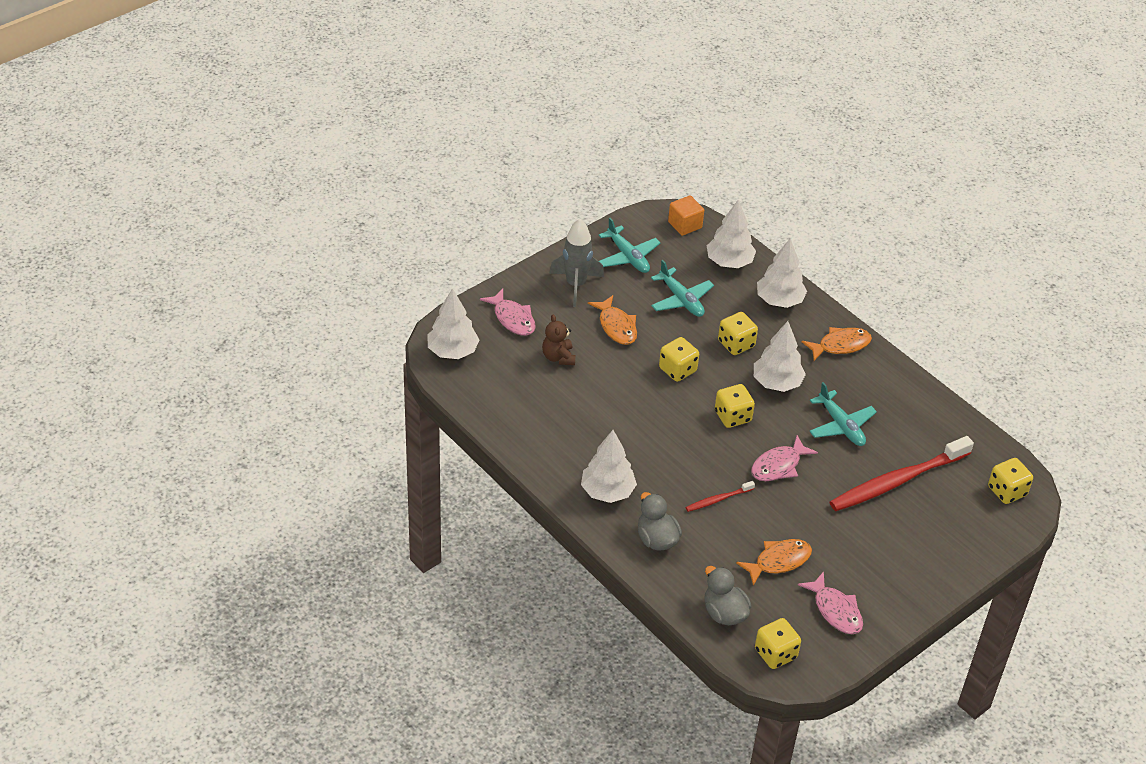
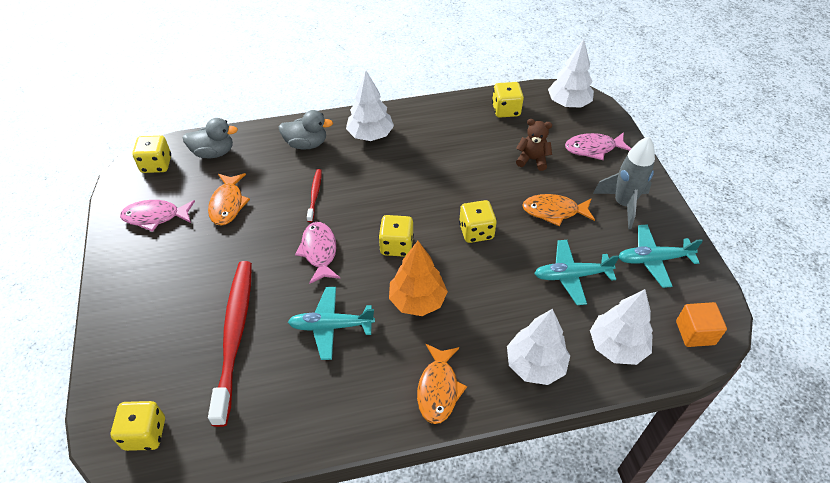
camera: 120 degrees right, 5 degrees up
yellow dice [718,312,758,355] -> yellow dice moved to [492,82,524,118]
white tree [754,321,806,392] -> orange tree [389,241,448,316]

